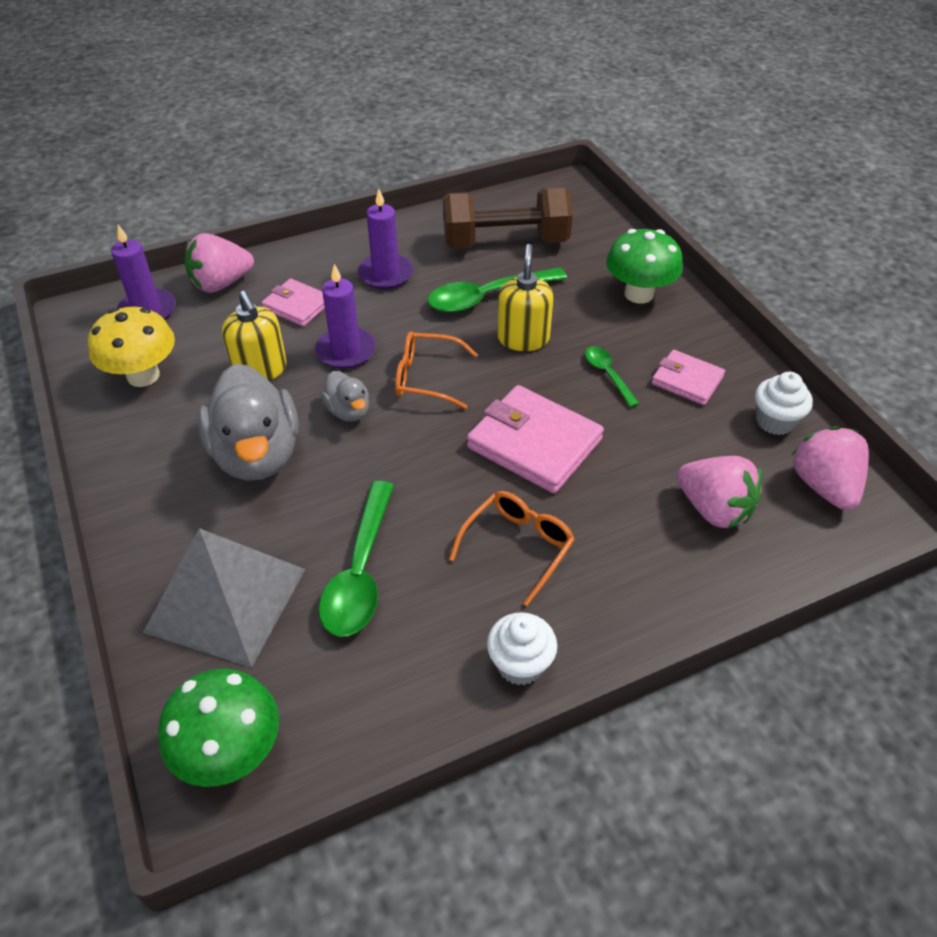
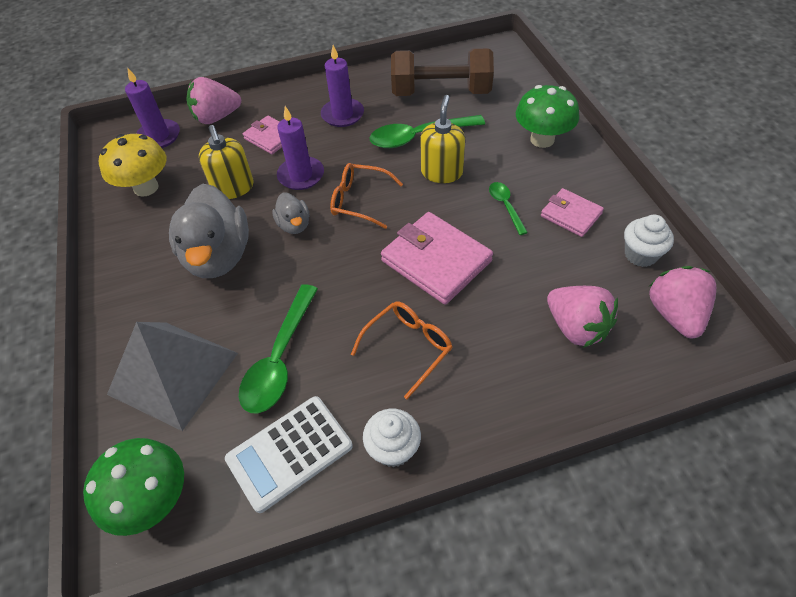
camera: 10 degrees right, 5 degrees up
none -> white calculator [225,396,353,513]

